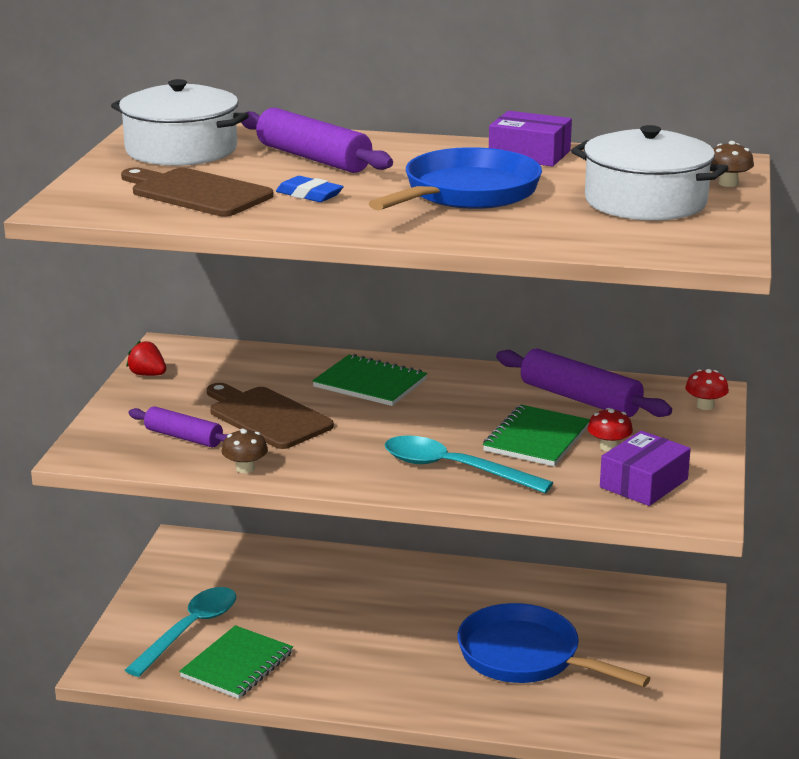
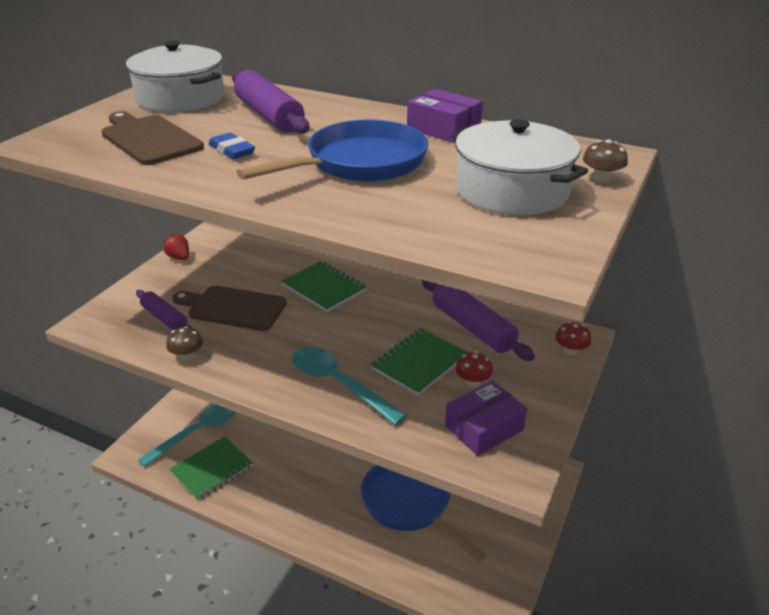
camera: 15 degrees right, 10 degrees up
brown cutting board [207,383,334,449] -> brown cutting board turned 45 degrees counterclockwise [172,286,287,331]

